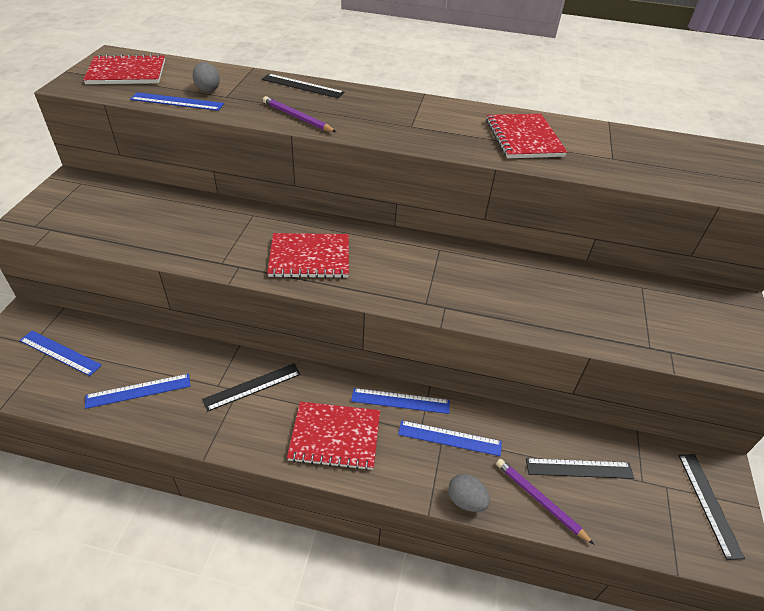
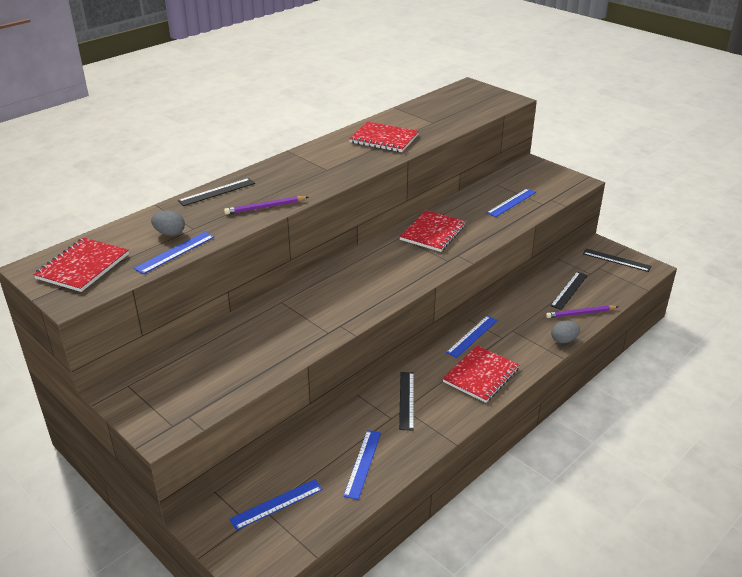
camera: 55 degrees left, 10 degrees down
red notebook [267,233,349,278] -> red notebook moved to [399,210,466,252]
blue ruler [398,420,502,456] -> blue ruler moved to [486,189,536,217]

